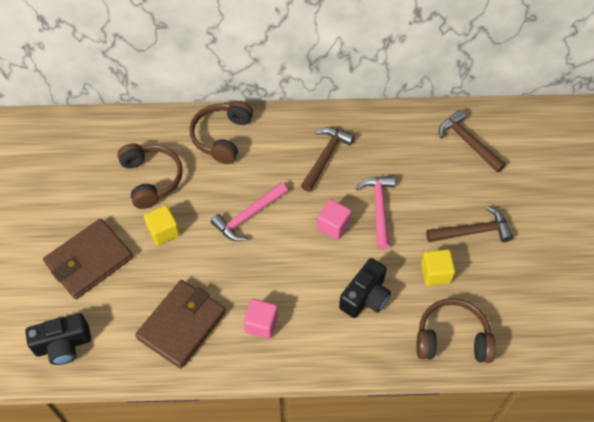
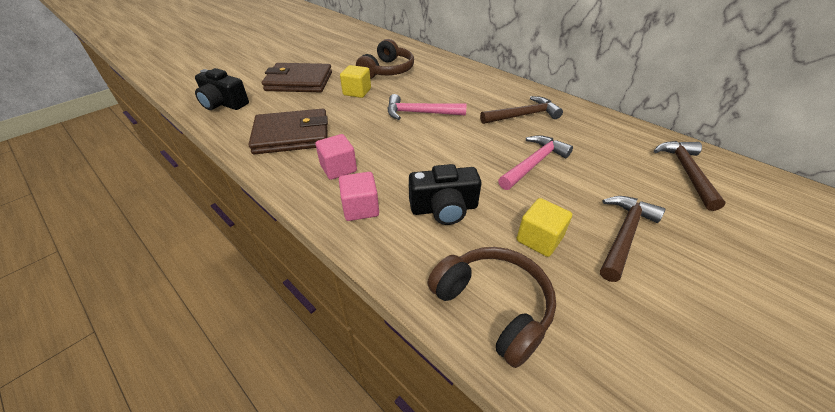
camera: 45 degrees right, 15 degrees down
brown headphones [190,101,253,164] -> none
pink cube [317,199,352,240] -> pink cube moved to [339,172,379,221]
brown hammer [426,206,513,242] -> brown hammer turned 90 degrees counterclockwise [600,196,665,282]

